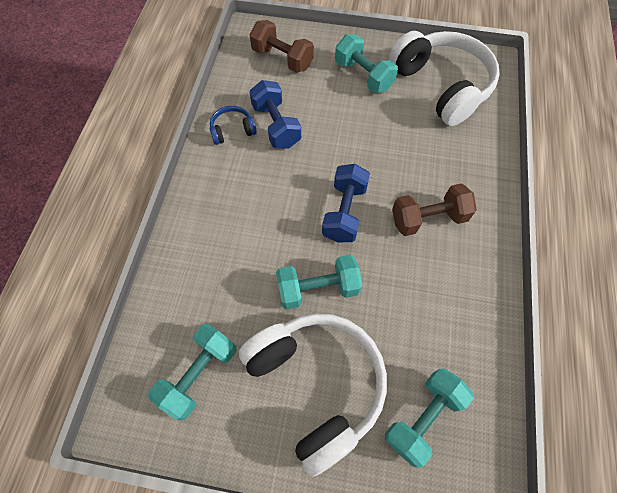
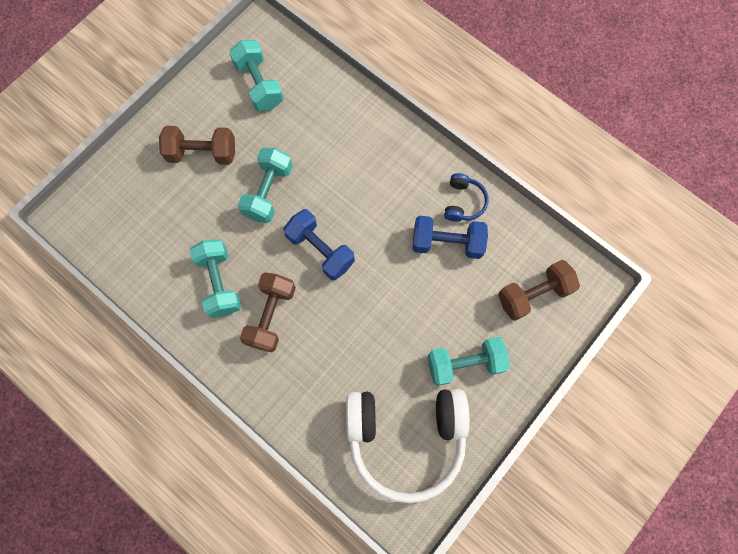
camera: 120 degrees right, 10 degrees up
white headphones [239,313,387,477] -> brown dumbbell [159,126,235,165]
turquoise dumbbell [385,368,474,468] -> turquoise dumbbell moved to [189,239,242,318]

